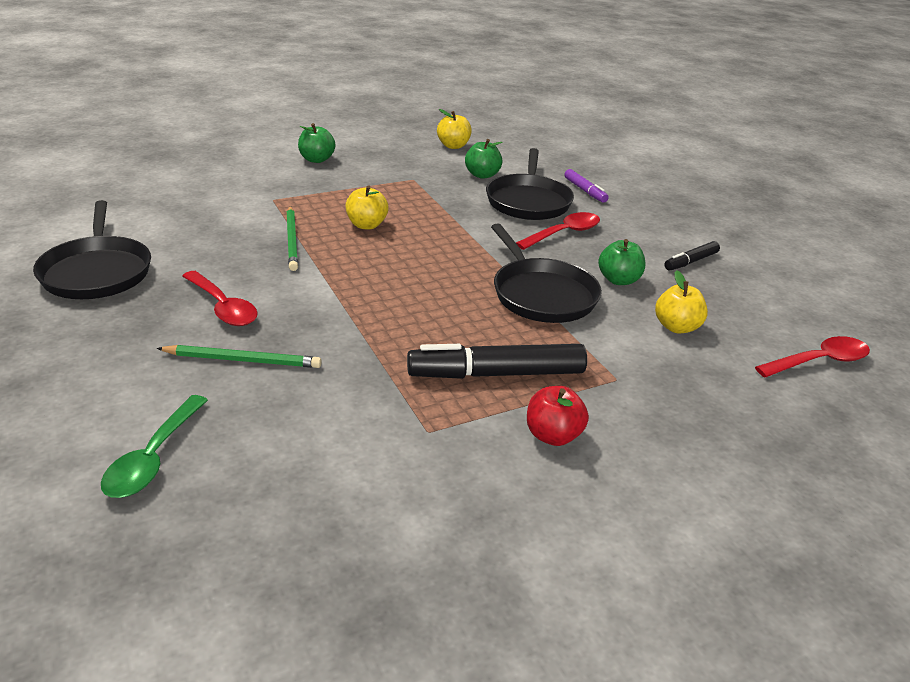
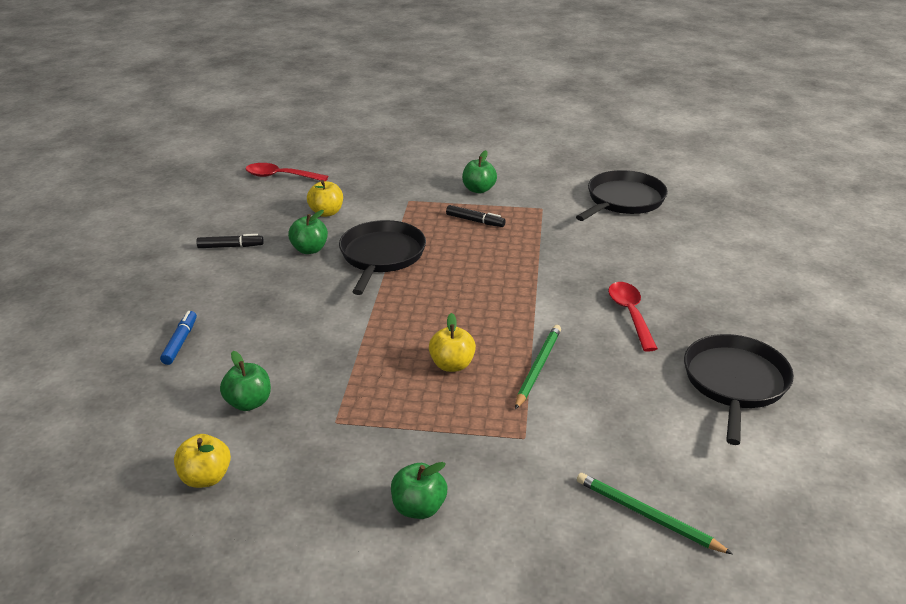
camera: 145 degrees left, 0 degrees up
green spoon [101,395,208,498] -> none
green pencil [156,345,322,368] -> green pencil moved to [577,473,732,554]
black marker [407,344,587,379] -> black marker [446,205,506,227], size x0.53
black pan [486,148,574,220] -> black pan moved to [576,170,668,221]
red spoon [516,212,600,250] -> none
red apple [527,386,589,446] -> green apple [462,150,497,193]
purple marker [564,169,609,203] -> blue marker [160,311,197,365]

